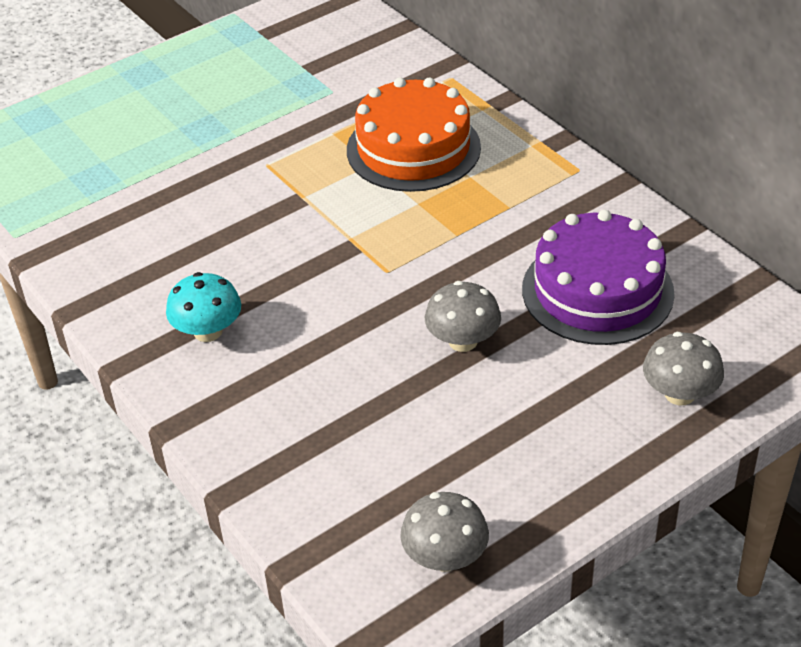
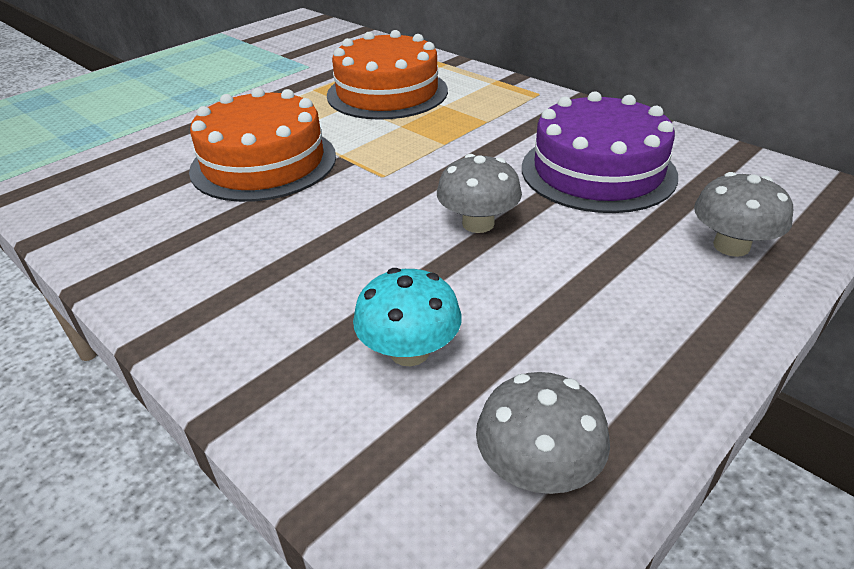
camera: 10 degrees left, 5 degrees down
turquoise mushroom [166,272,241,342] -> turquoise mushroom moved to [353,268,462,366]
none -> orange cake [189,88,336,202]

